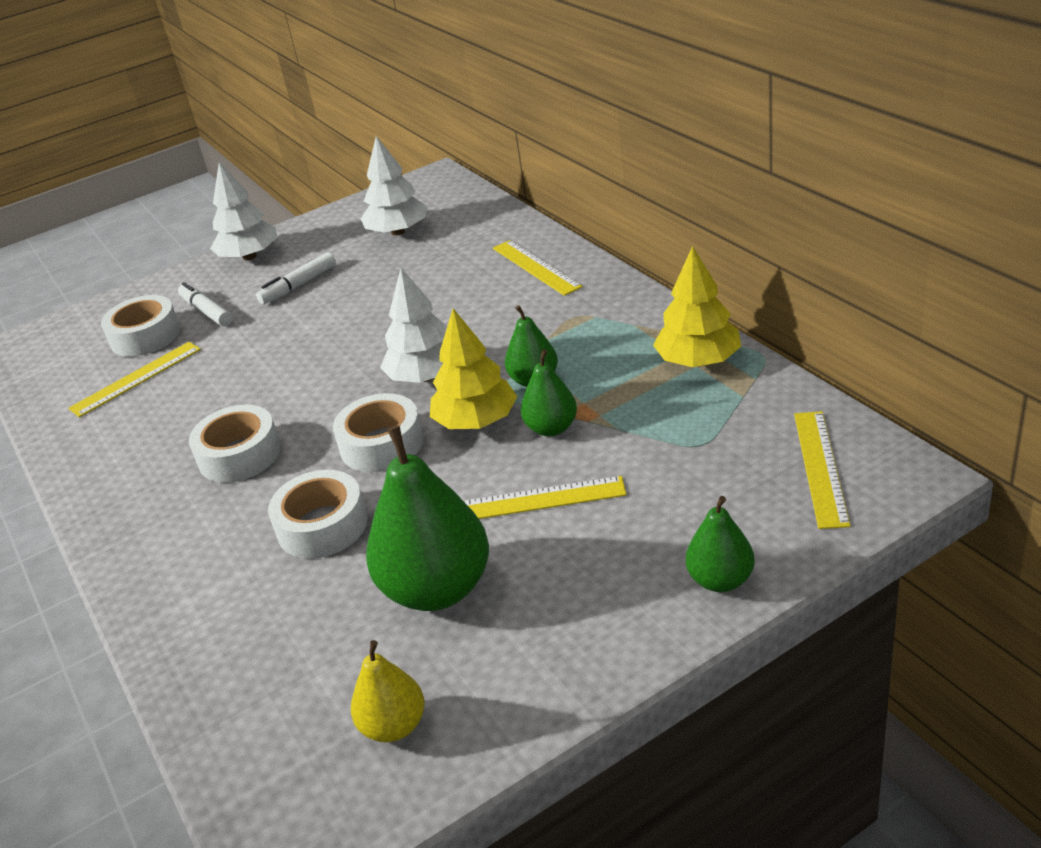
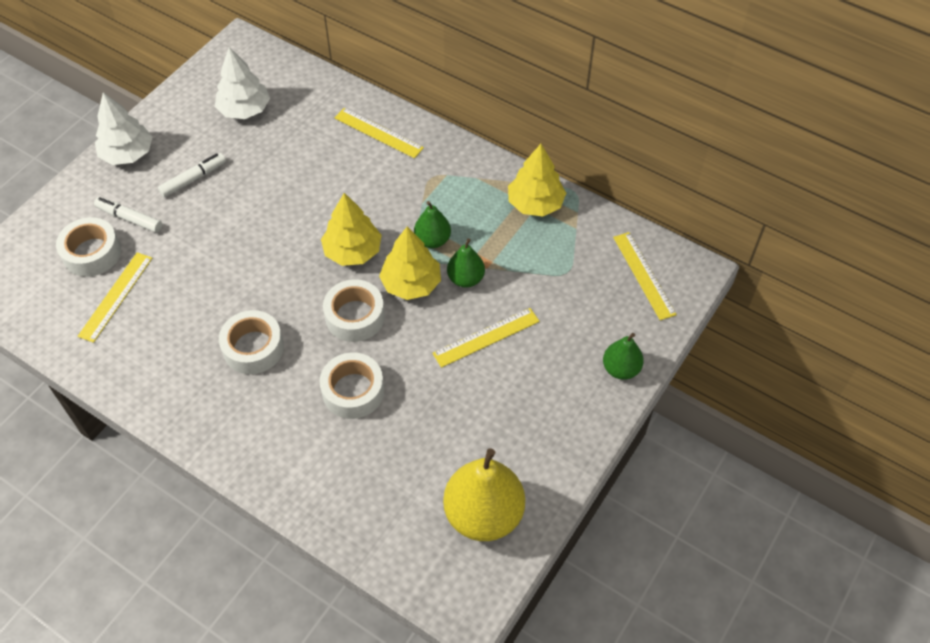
camera: 30 degrees left, 20 degrees up
white marker [256,252,336,304] -> white marker turned 150 degrees counterclockwise [158,153,226,197]
yellow pear [351,640,425,742] -> yellow pear [443,448,525,541], size x1.85
green pear [366,425,489,611] -> none
white tree [380,268,447,383] -> yellow tree [321,193,382,266]

